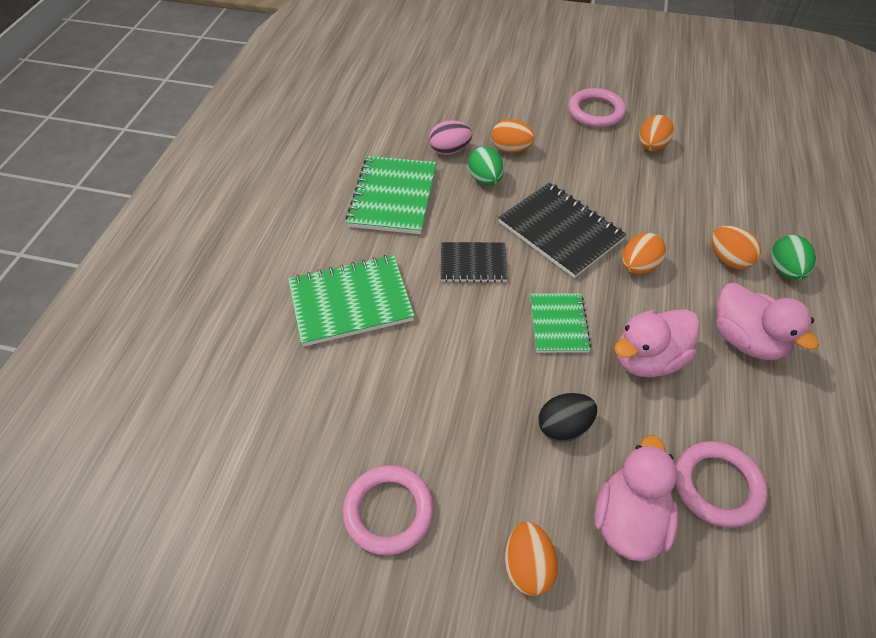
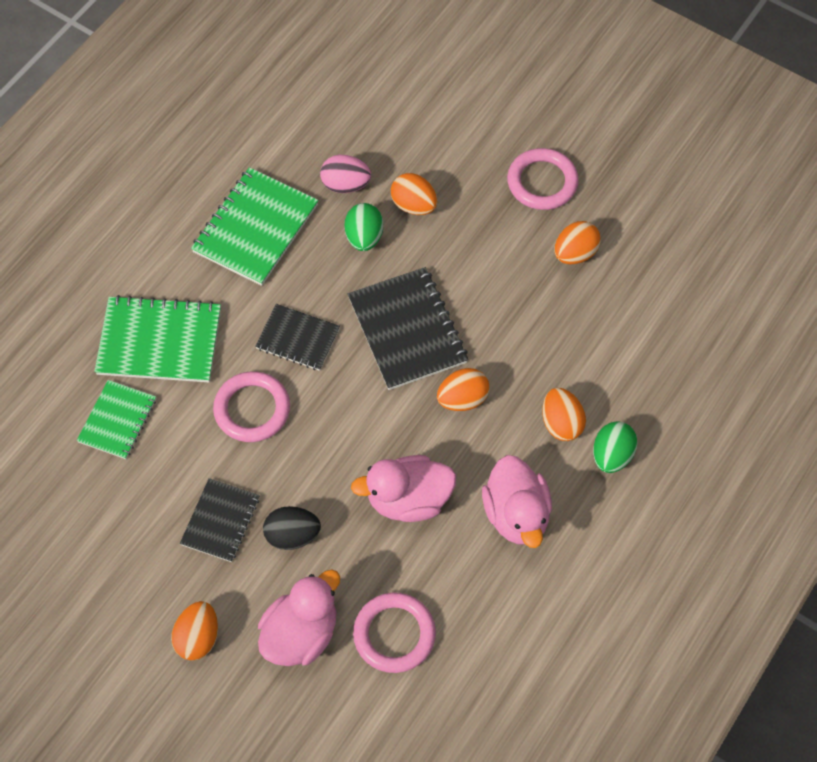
camera: 20 degrees right, 10 degrees up
pink ring [343,465,434,555] -> pink ring moved to [213,371,290,442]
green notebook [530,293,591,353] -> green notebook moved to [77,380,156,459]
none -> black notebook [180,478,260,562]

